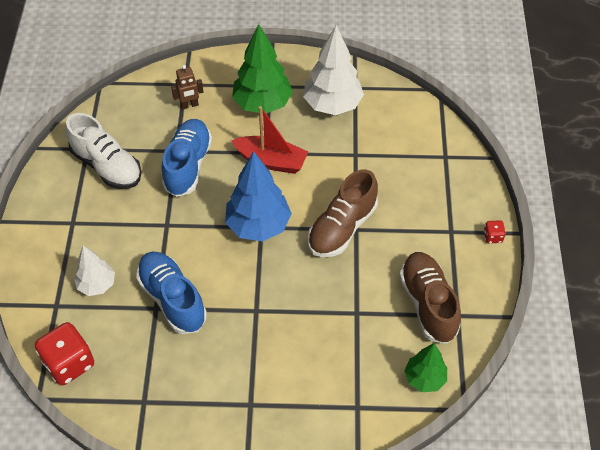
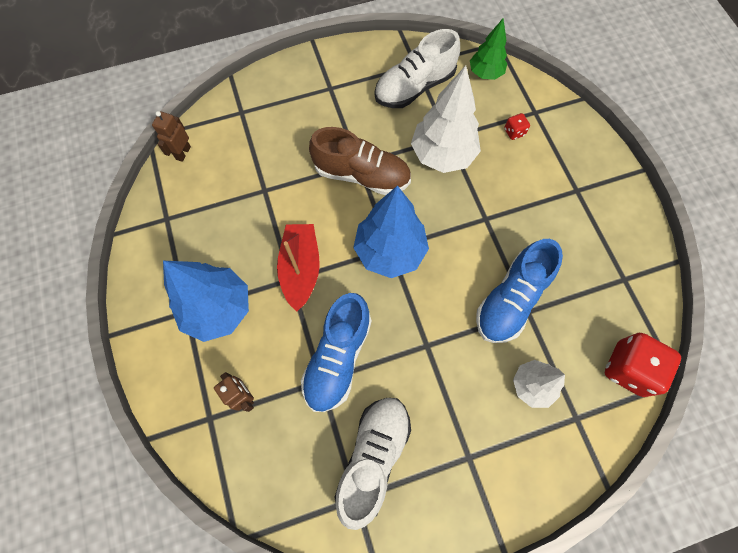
camera: 110 degrees left, 15 degrees up
blue shoe [162,119,212,197] -> blue shoe turned 60 degrees counterclockwise [301,293,372,412]
green tree [232,24,293,114] -> blue tree [163,261,249,342]
white tree [303,25,364,115] -> white tree moved to [411,66,481,173]
brown shoe [399,252,461,344] -> white shoe [375,29,460,108]
red dice [484,220,506,243] -> red dice moved to [504,113,530,140]
none -> brown robot [152,111,191,162]

